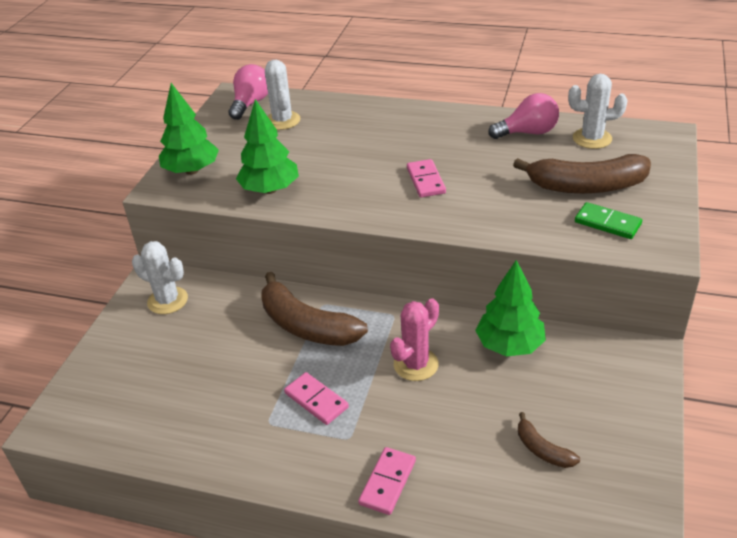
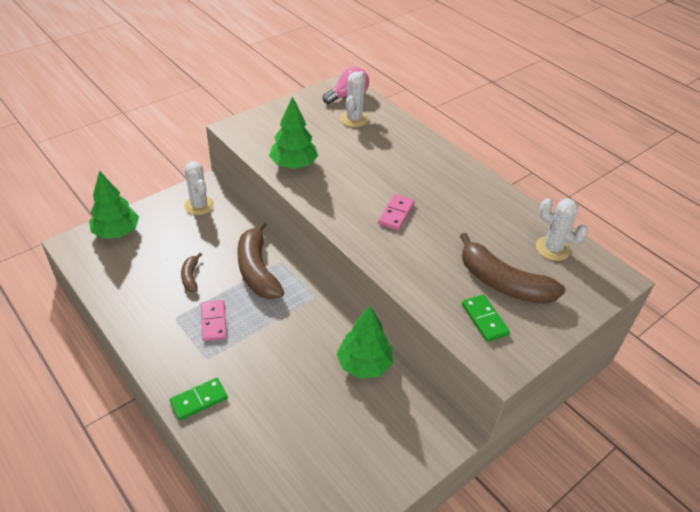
camera: 30 degrees right, 5 degrees up
green tree [159,83,219,175] -> green tree moved to [89,171,139,239]
pink domino [358,447,416,515] -> green domino [170,378,228,421]
pink cactus [390,298,439,381] -> none
pink light bulb [488,93,559,139] -> none
brown banana [518,412,580,468] -> brown banana moved to [181,253,202,292]

